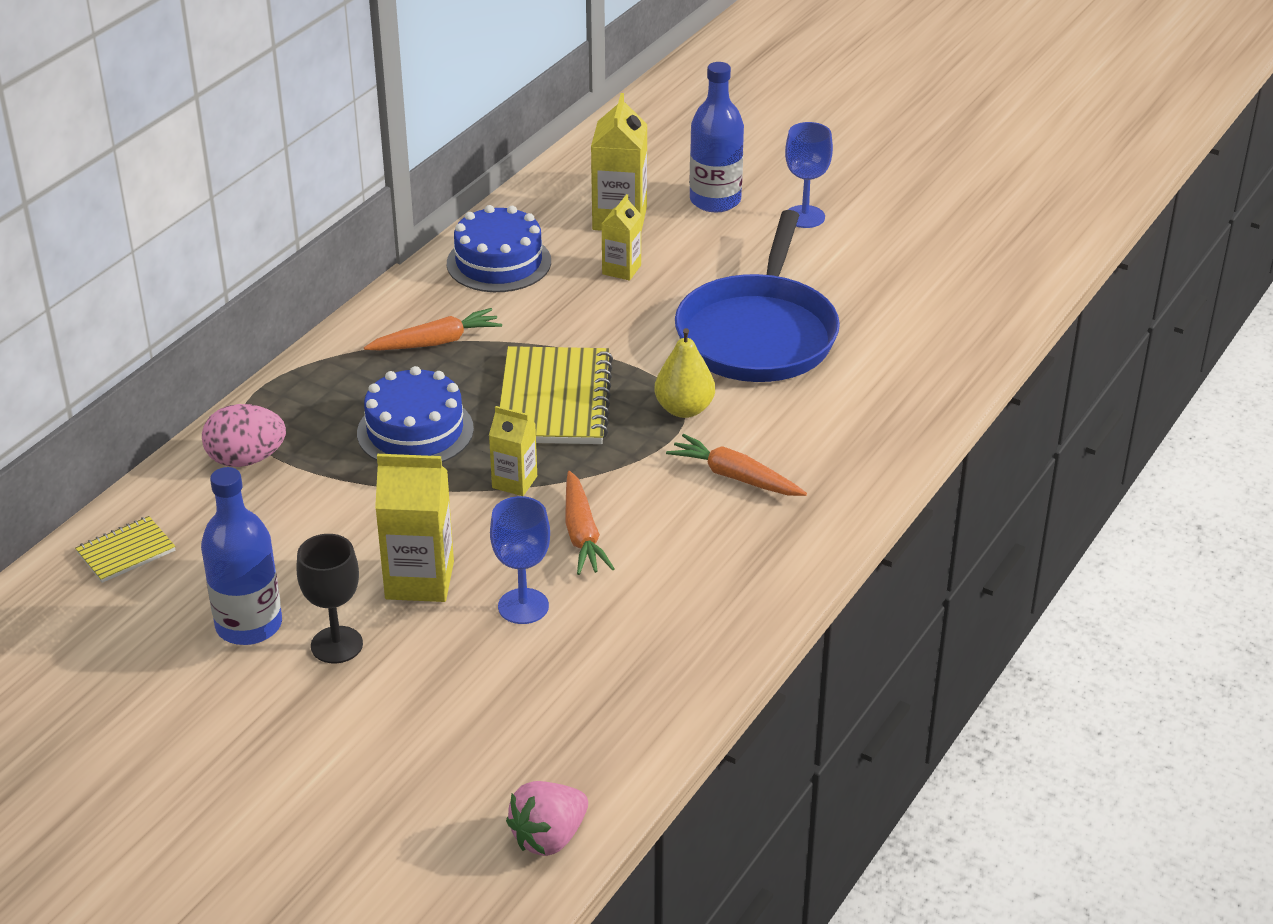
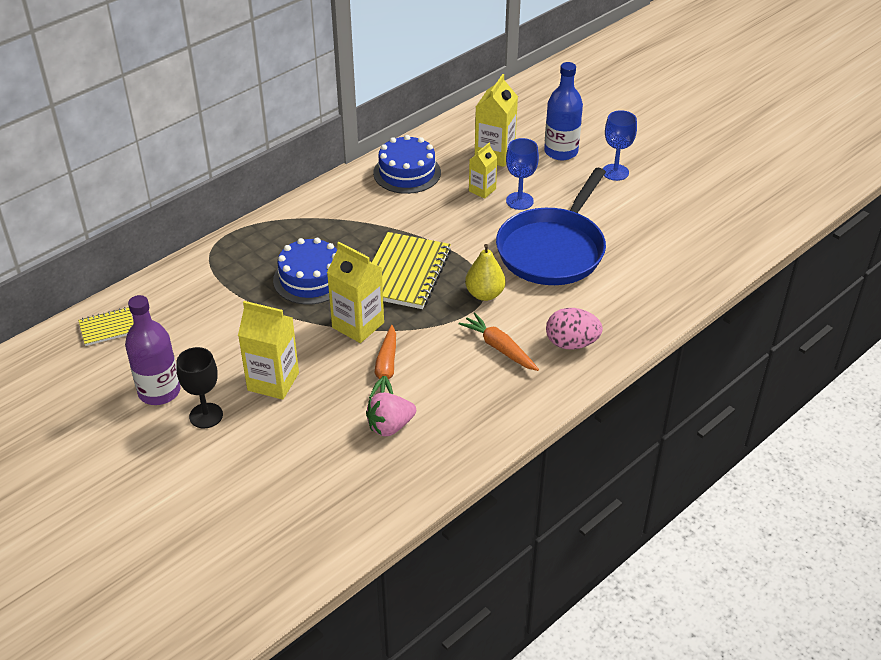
camera: 15 degrees right, 5 degrees up
blue bottle [201,467,282,645] -> purple bottle [125,295,181,405]
pink egg [202,404,286,467] -> pink egg moved to [546,308,603,349]
orange carrot [364,308,502,350] -> none
yellow carton [489,406,537,496] -> yellow carton [327,242,384,343], size x1.67
blue goblet [490,496,550,624] -> blue goblet moved to [506,138,539,210]
pink strawberry [506,781,588,856] -> pink strawberry moved to [366,392,416,436]

